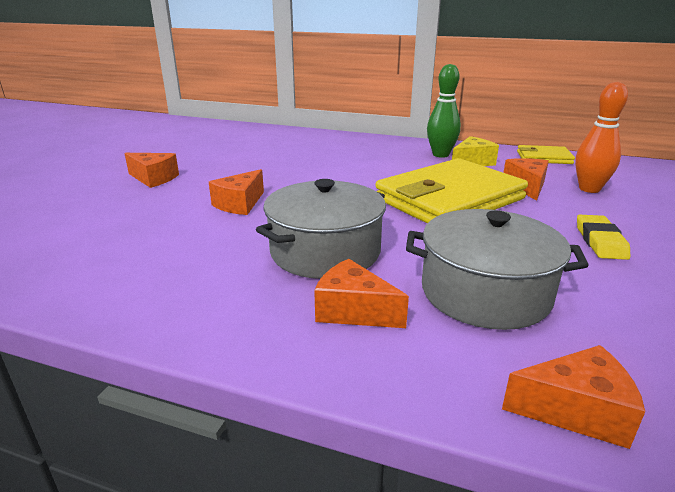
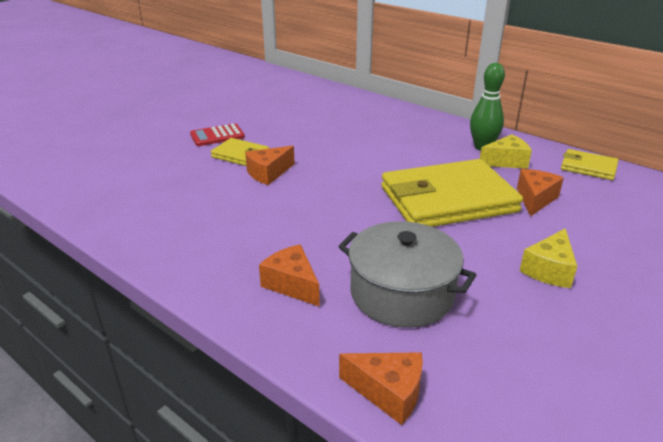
camera: 20 degrees right, 5 degrees up
orange cheese [124,153,179,188] -> red calculator [190,123,245,146]
grey pot [256,179,386,279] -> none
orange bowling pin [575,82,628,193] -> none
yellow eraser [577,215,630,260] -> yellow cheese [519,228,577,288]
none -> yellow wallet [211,138,269,166]

